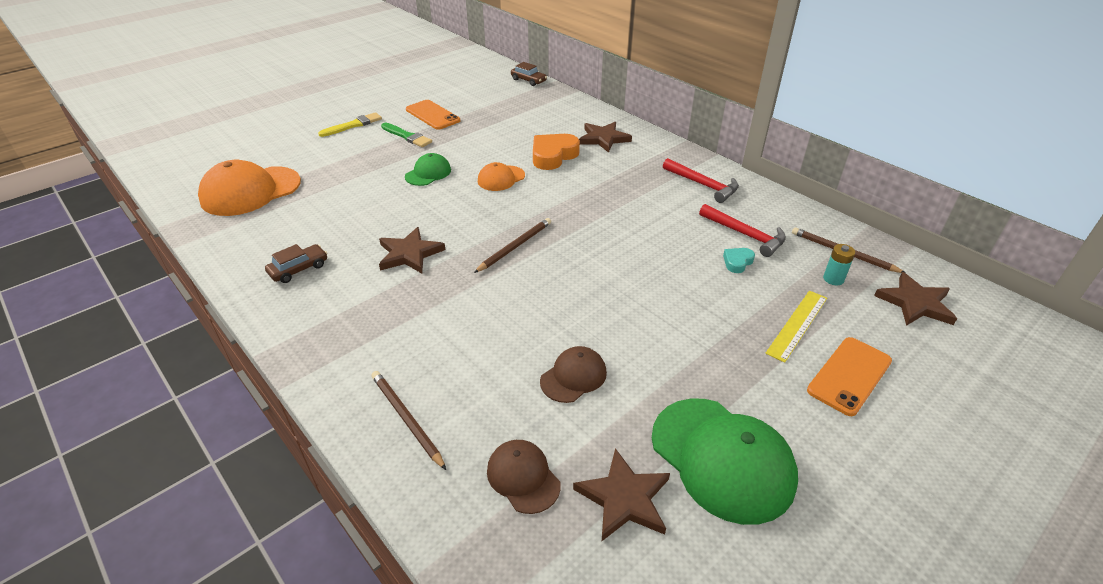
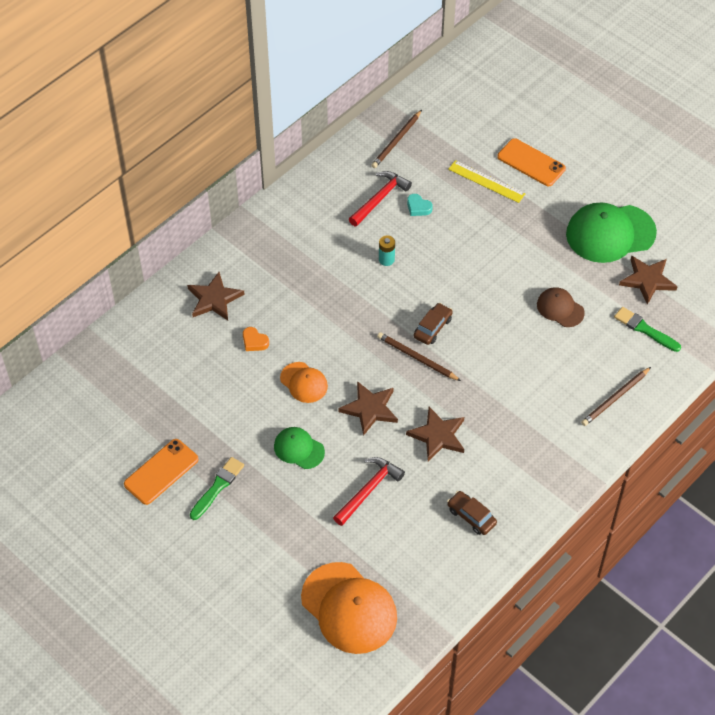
camera: 95 degrees left, 15 degrees up
yellow brush [318,112,382,137] -> none
brown cap [487,440,561,514] -> green brush [614,307,681,352]
brown car [511,62,547,86] -> brown car moved to [414,303,453,345]
orange heart [533,134,580,170] -> orange heart [243,327,269,351], size x0.50
green cap [652,399,798,525] -> green cap turned 150 degrees counterclockwise [566,203,657,263]
red hammer [663,158,739,203] -> red hammer moved to [333,457,405,526]
turquoise battery [823,244,855,285] -> turquoise battery moved to [379,235,395,266]
brown star [874,272,957,326] -> brown star moved to [338,381,398,436]

